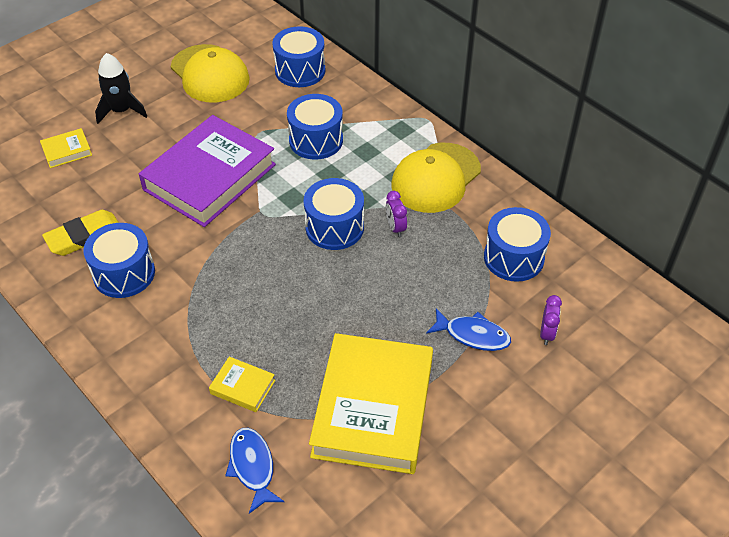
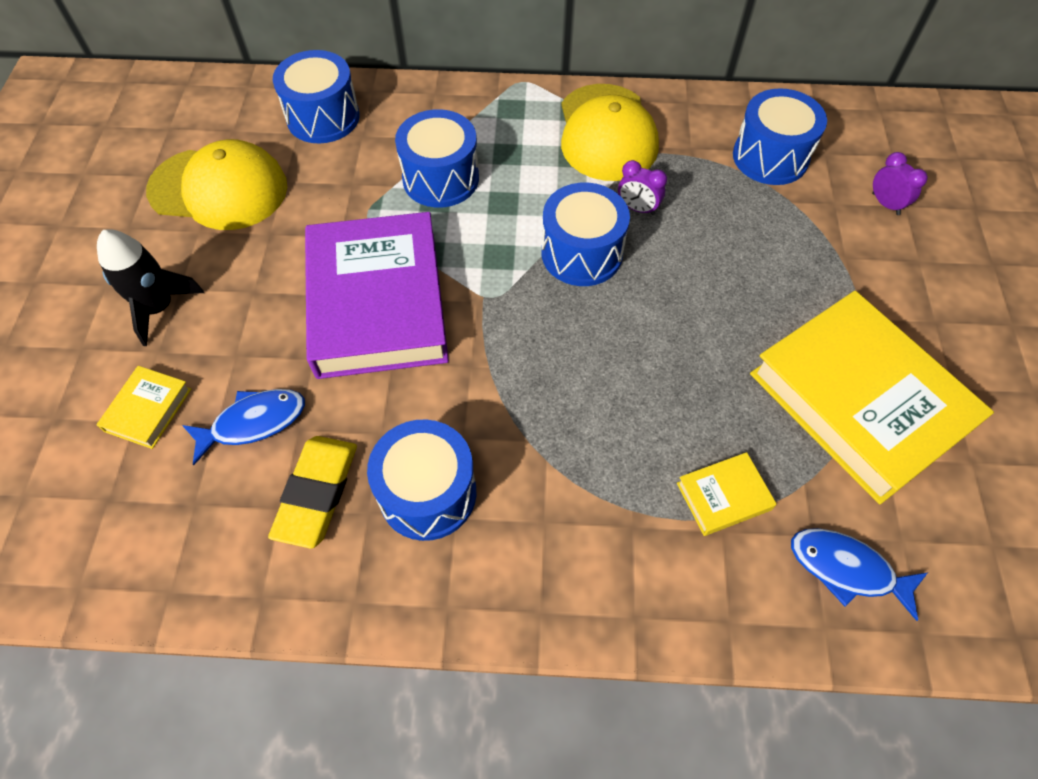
camera: 45 degrees left, 10 degrees up
blue fish [426,308,511,351] -> blue fish moved to [182,389,305,465]

